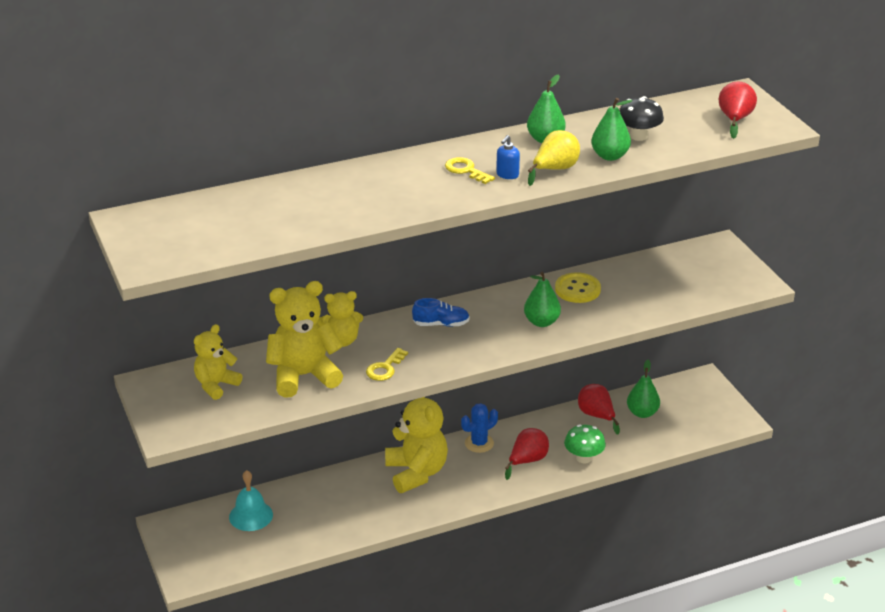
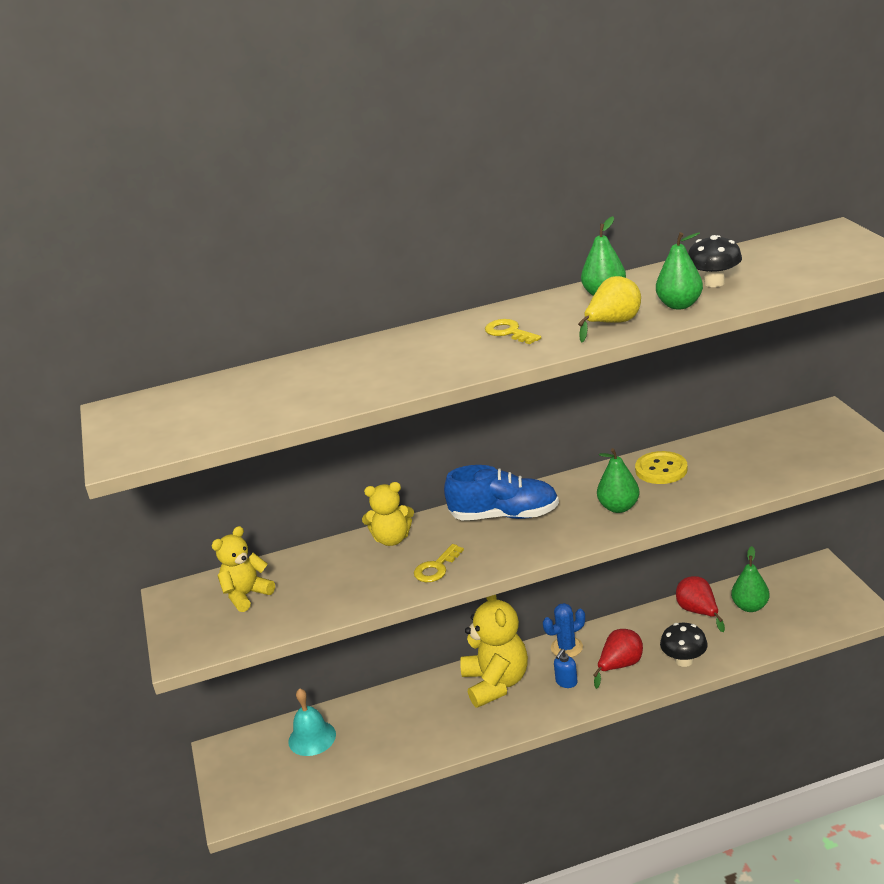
camera: 10 degrees right, 5 degrees down
yellow teddy bear [266,281,343,398] -> none
blue shoe [412,298,470,327] -> blue shoe [444,465,559,520], size x1.73
blue soap dispenser [496,135,520,179] -> blue soap dispenser moved to [554,649,578,688]
green mushroom [564,424,606,464] -> black mushroom [660,623,708,667]
red pear [719,82,757,139] -> none

